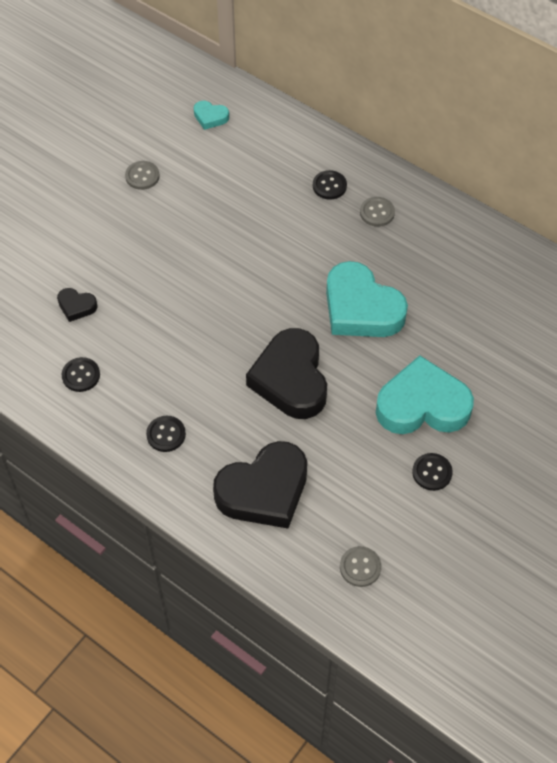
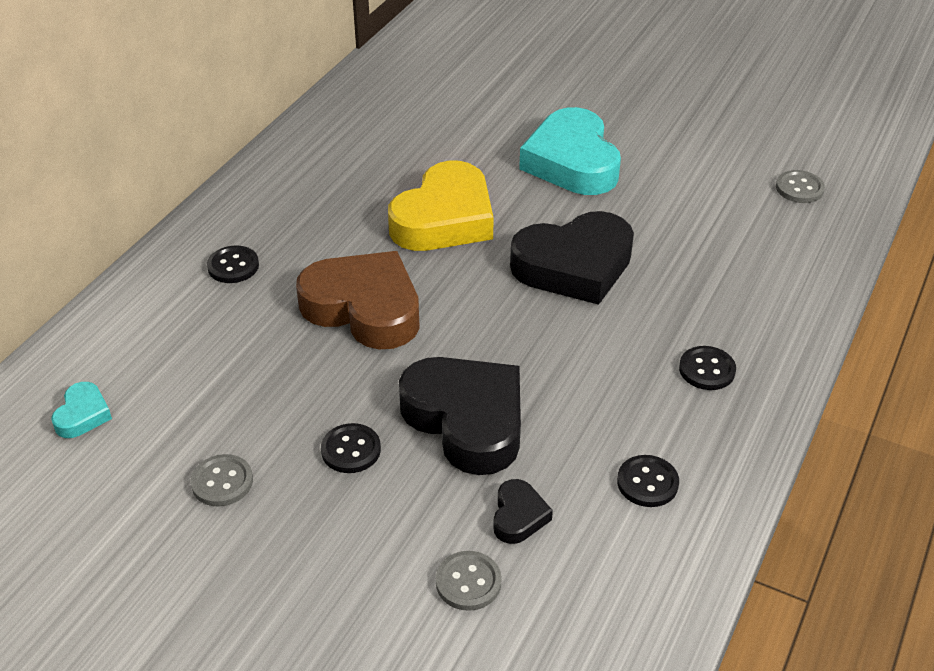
camera: 100 degrees left, 15 degrees down
black heart [213,441,307,528] -> black heart moved to [399,357,521,475]
turquoise heart [326,261,408,337] -> yellow heart [388,161,494,251]
grey button [360,197,395,227] -> grey button moved to [436,551,502,611]
black button [412,453,453,491] -> black button moved to [321,423,381,473]
none -> brown heart [296,251,420,349]

